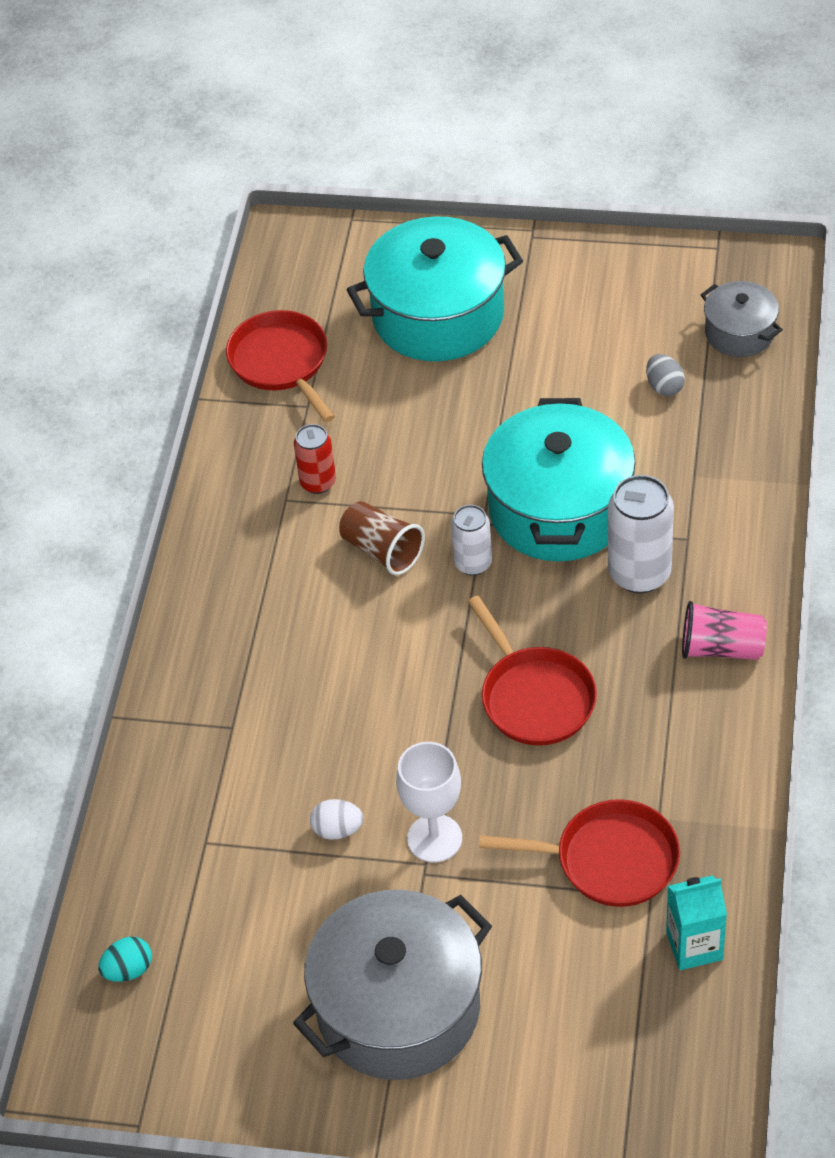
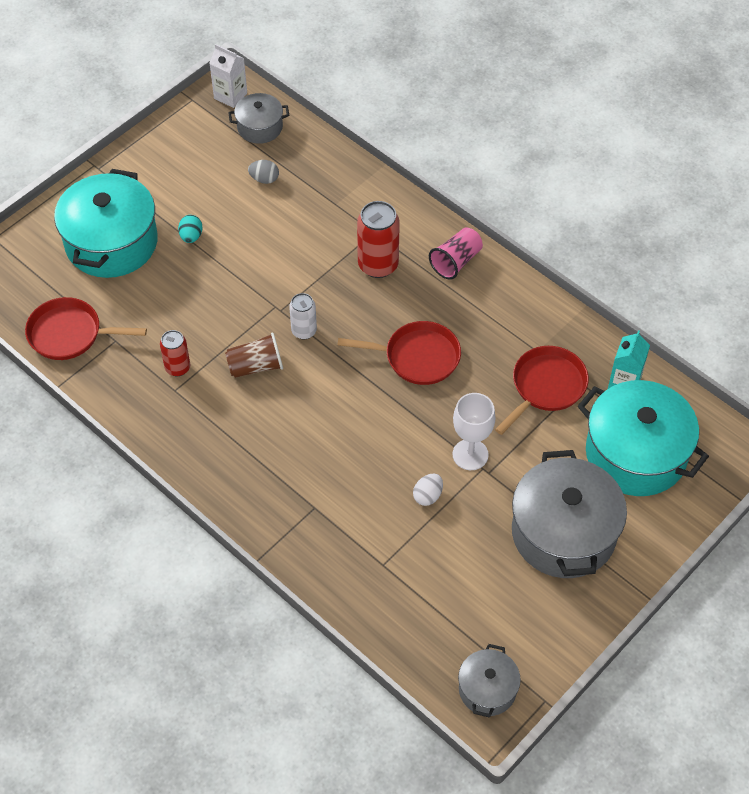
camera: 60 degrees left, 5 degrees up
turquoise egg [98,937,152,982] -> turquoise egg moved to [178,215,203,243]
turquoise pot [482,398,636,561] -> turquoise pot moved to [578,380,709,496]
white can [608,475,674,593] -> red can [357,201,400,278]
none -> white carton [209,44,247,108]
none -> grey pot [458,644,521,718]

